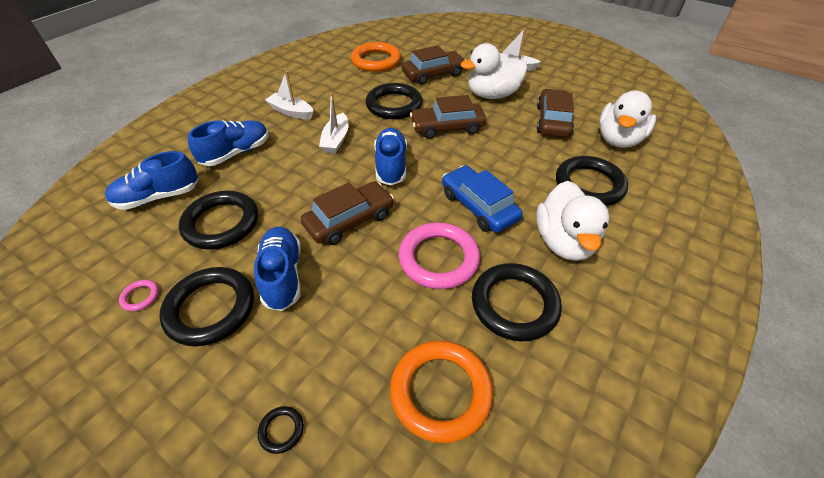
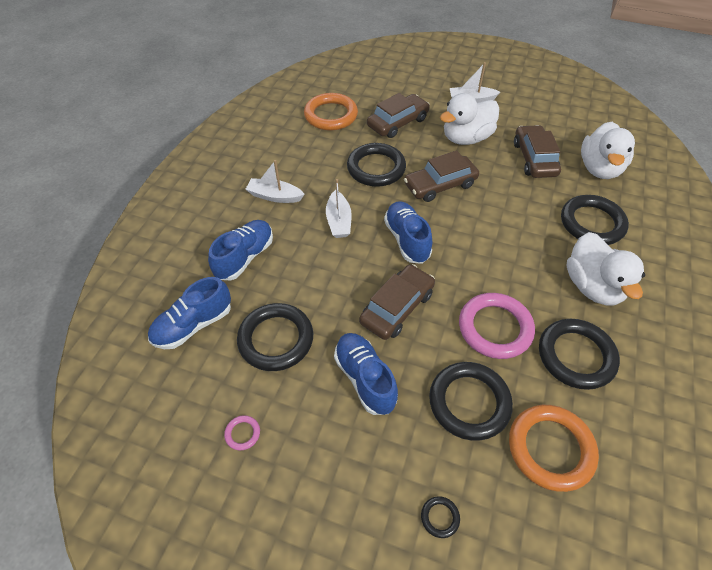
camera: 15 degrees left, 5 degrees up
black ring [159,267,254,346] -> black ring moved to [429,362,513,441]
blue car [442,165,523,233] -> none

